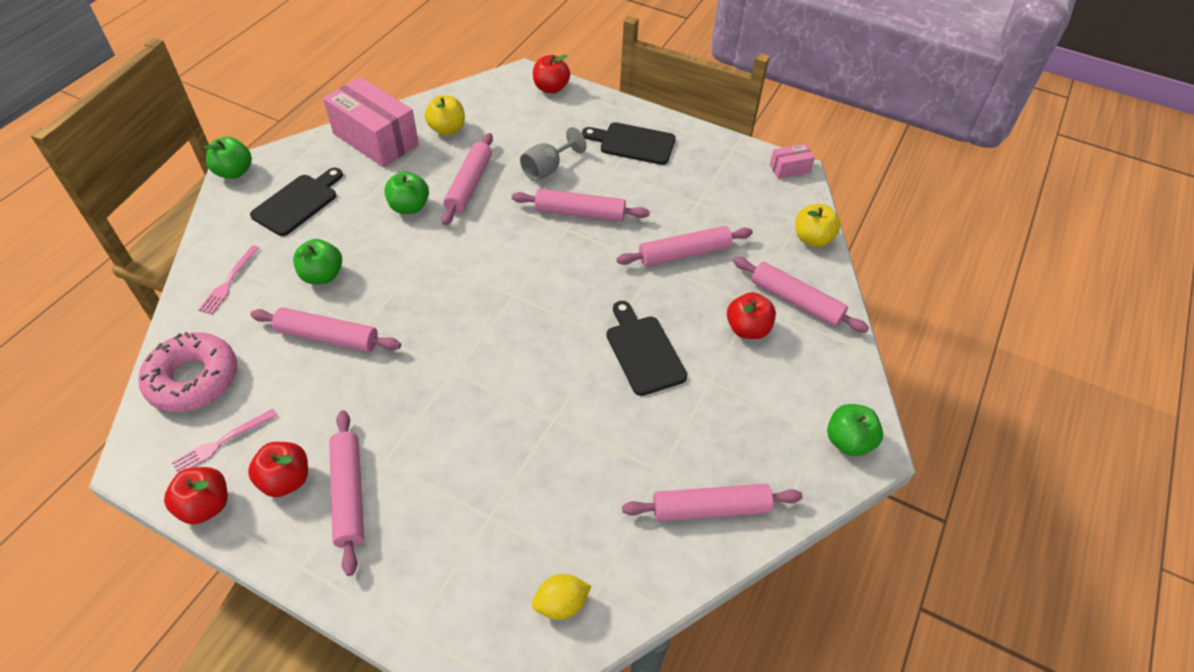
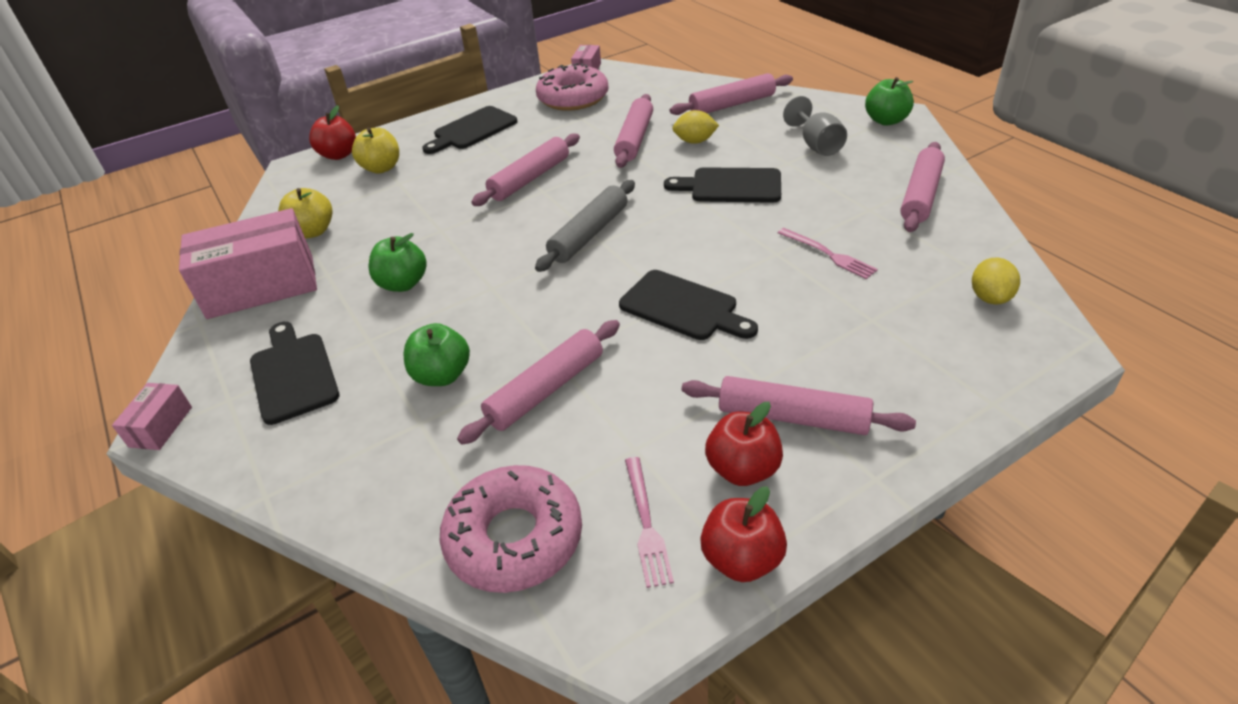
camera: 55 degrees left, 10 degrees down
pink fork [198,245,259,315] -> pink fork moved to [778,228,878,279]
green apple [204,137,252,179] -> pink box [112,383,192,450]
pink rolling pin [442,133,493,225] -> none
grey goblet [520,127,587,181] -> grey goblet moved to [783,96,847,156]
red apple [727,292,776,339] -> none
yellow apple [795,204,841,247] -> yellow apple moved to [352,127,399,173]
none -> grey rolling pin [535,180,635,272]
none -> pink donut [536,63,609,111]
none -> black cutting board [619,270,758,340]
none -> yellow lemon [672,110,719,144]

